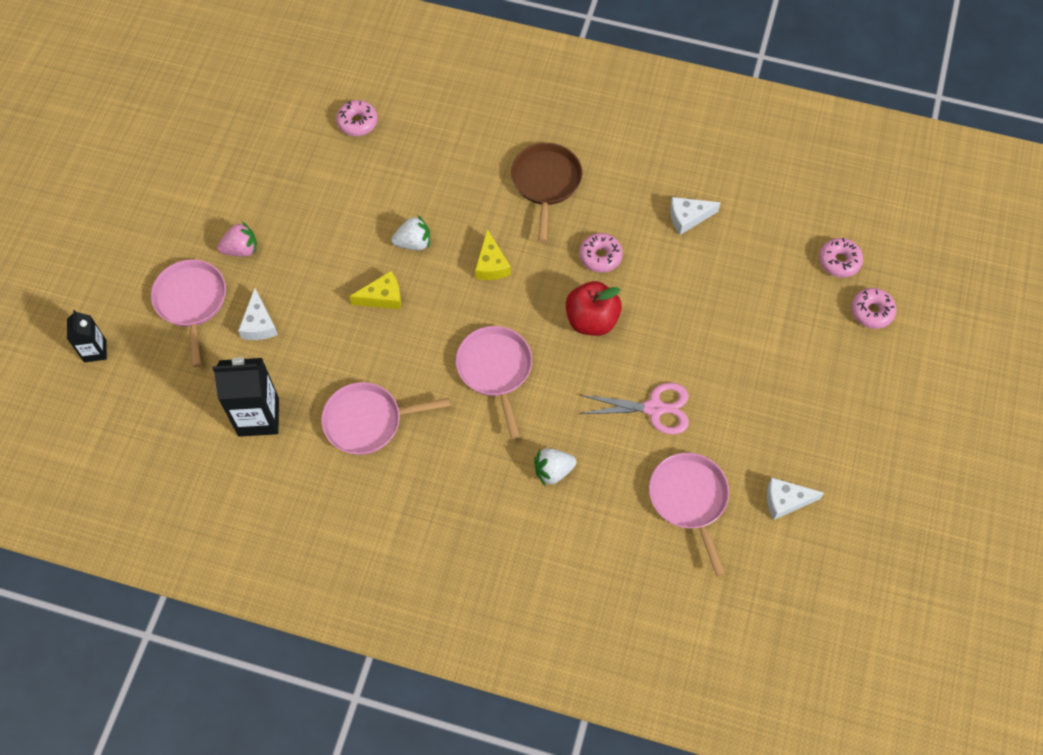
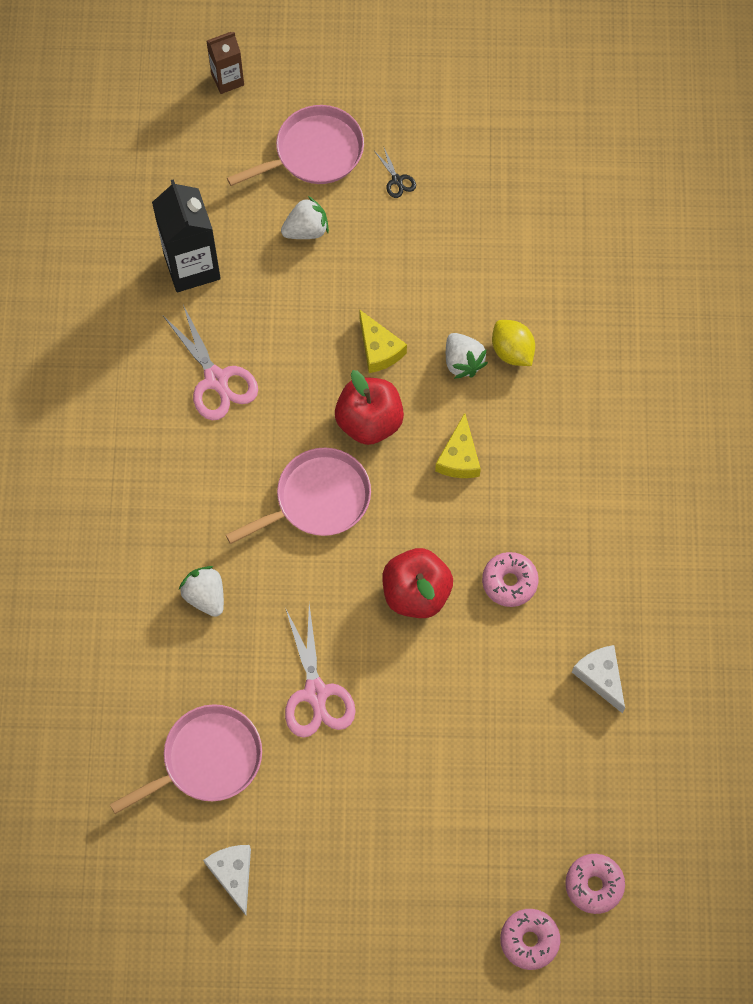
camera: 75 degrees right, 5 degrees up
black carton [67,310,107,363] -> brown carton [207,32,244,94]
pink strawberry [217,222,257,257] -> black scissors [374,148,416,198]
white cheese [238,288,278,340] -> white strawberry [281,196,329,239]
pink pan [321,382,450,455] -> pink scissors [163,305,258,420]
pink donut [336,100,378,136] -> none
yellow cheese [475,229,511,280] -> yellow cheese turned 60 degrees counterclockwise [435,413,481,478]
brown pan [511,143,582,242] -> none
none -> red apple [335,370,404,445]
none -> yellow lemon [492,320,535,366]

